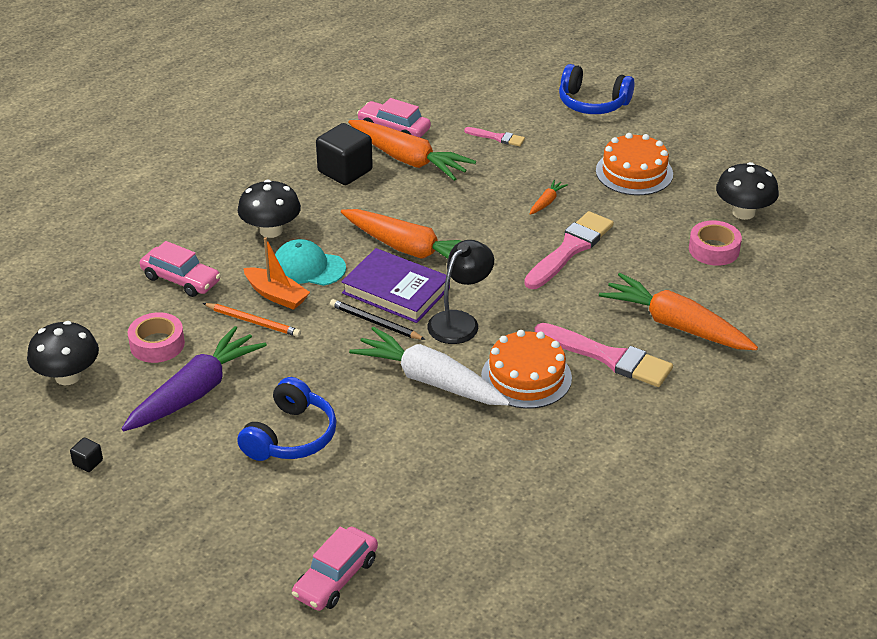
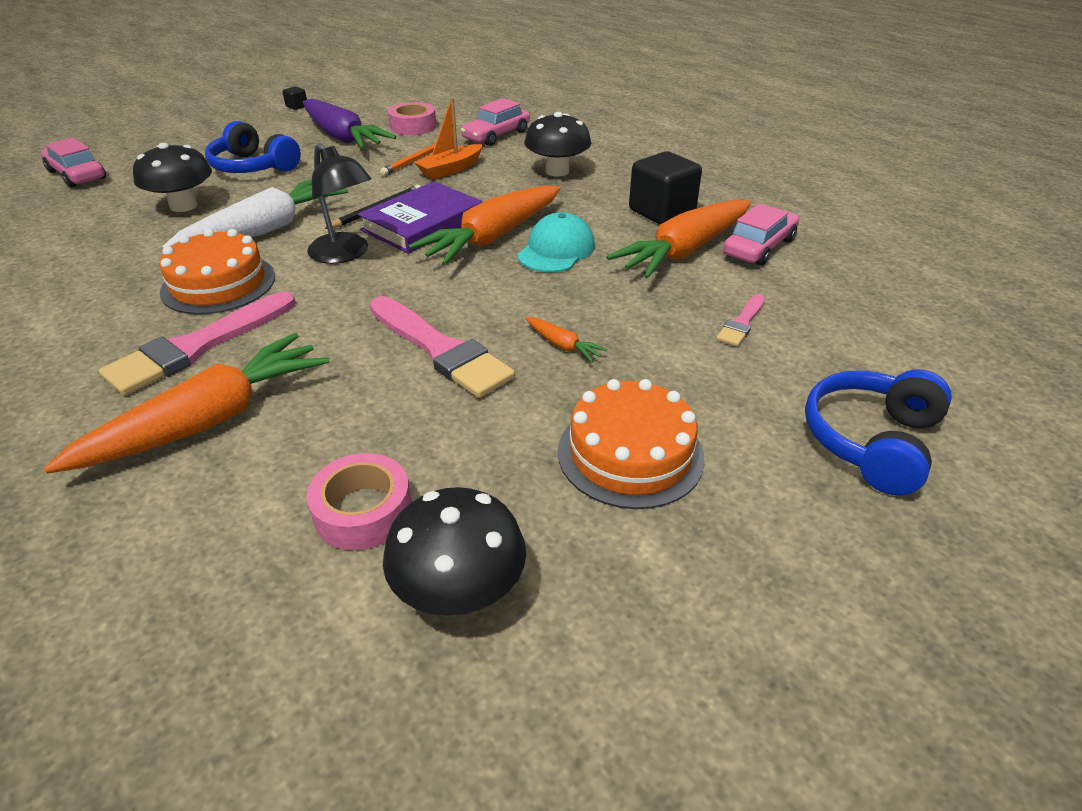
camera: 100 degrees right, 0 degrees up
black mushroom [27,321,99,385] -> black mushroom moved to [133,143,212,212]
turquoise cap [275,239,346,286] -> turquoise cap moved to [517,212,595,273]

